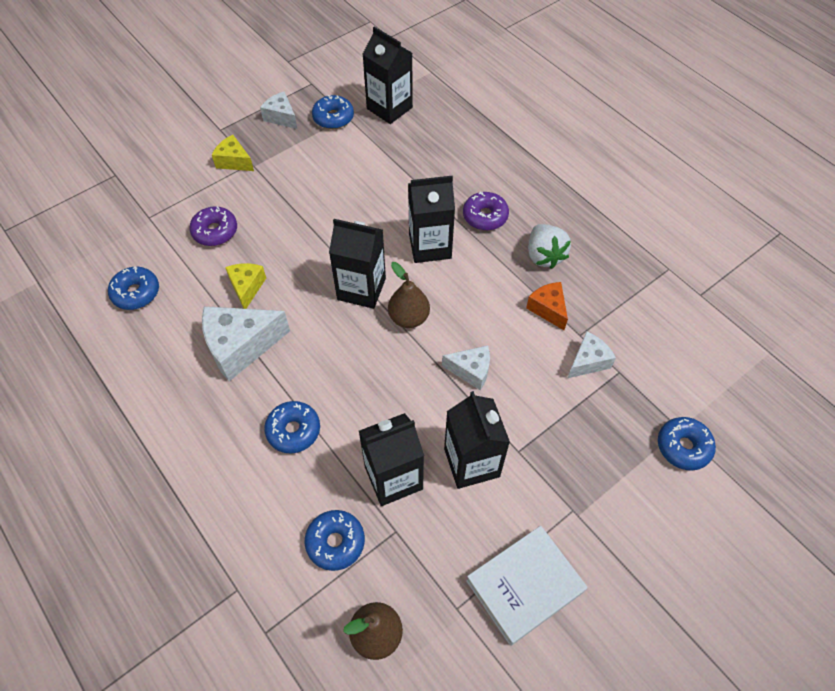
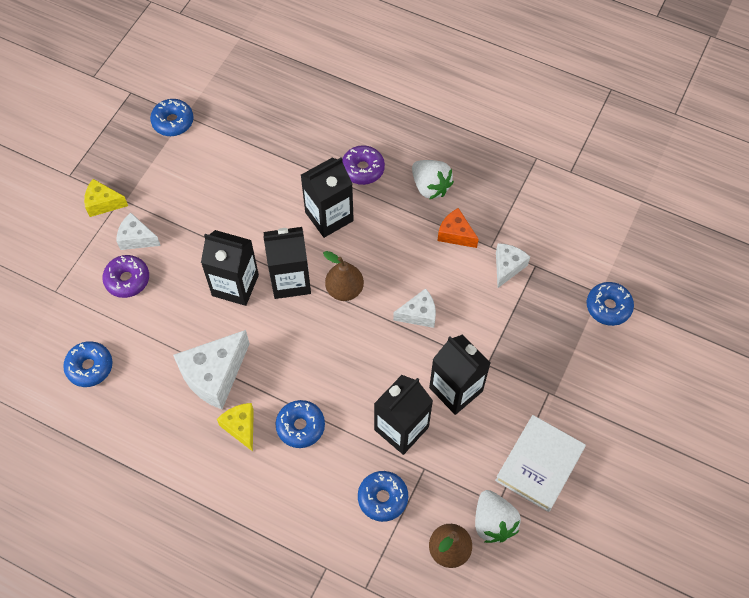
camera: 25 degrees left, 5 degrees up
yellow cheese [225,263,266,309] -> yellow cheese moved to [217,403,254,451]
white cheese [260,91,297,129] -> white cheese moved to [116,212,161,250]
black carton [362,27,413,124] -> black carton moved to [201,230,259,306]
none -> white strawberry [475,490,521,543]

